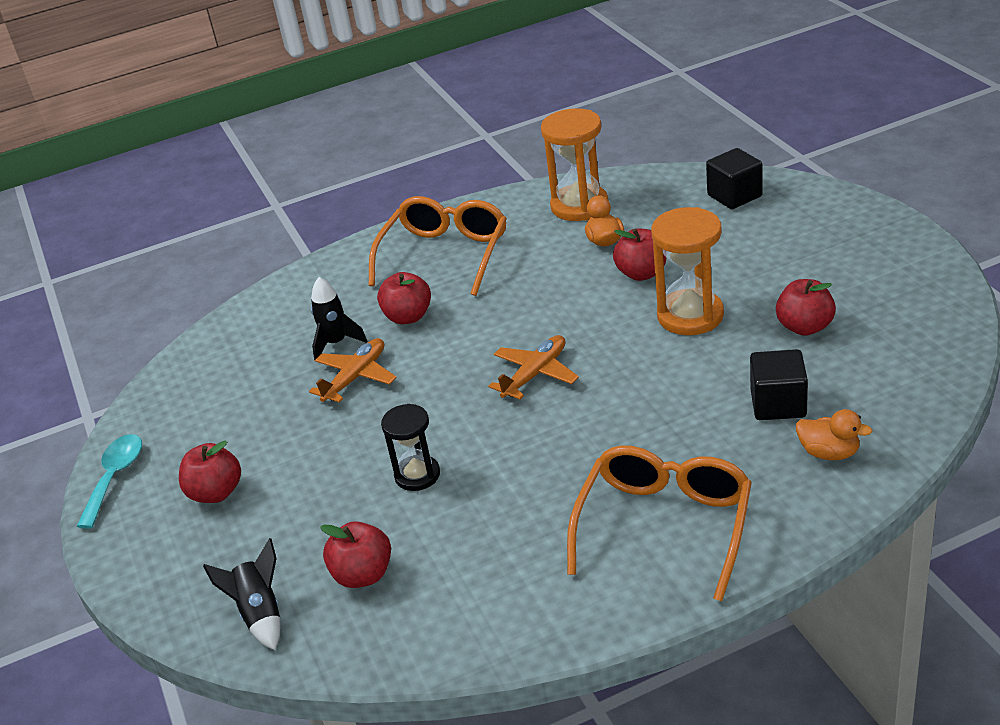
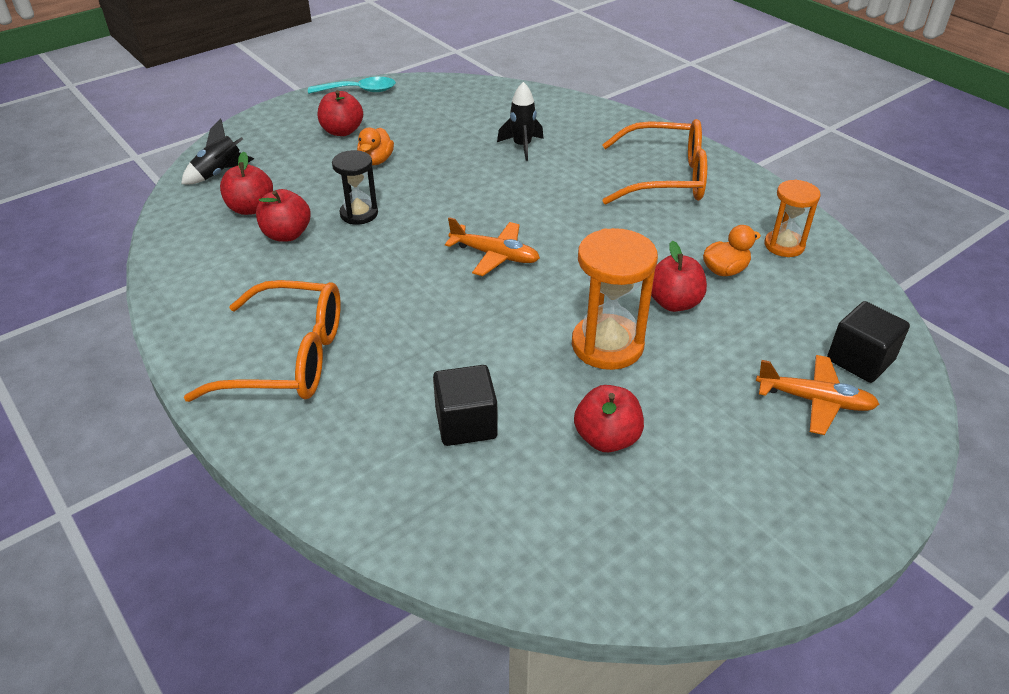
camera: 70 degrees right, 5 degrees up
orange plane [309,338,397,403] -> orange plane moved to [756,355,879,435]
red apple [377,272,431,324] -> red apple moved to [256,189,311,242]
orange hourglass [541,108,608,221] -> orange hourglass [764,179,821,257], size x0.63
orange duck [796,409,873,460] -> orange duck moved to [357,128,394,165]

